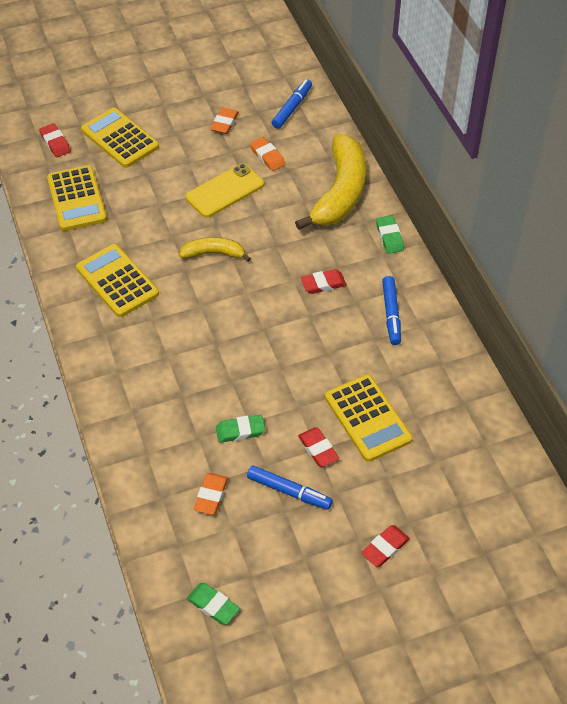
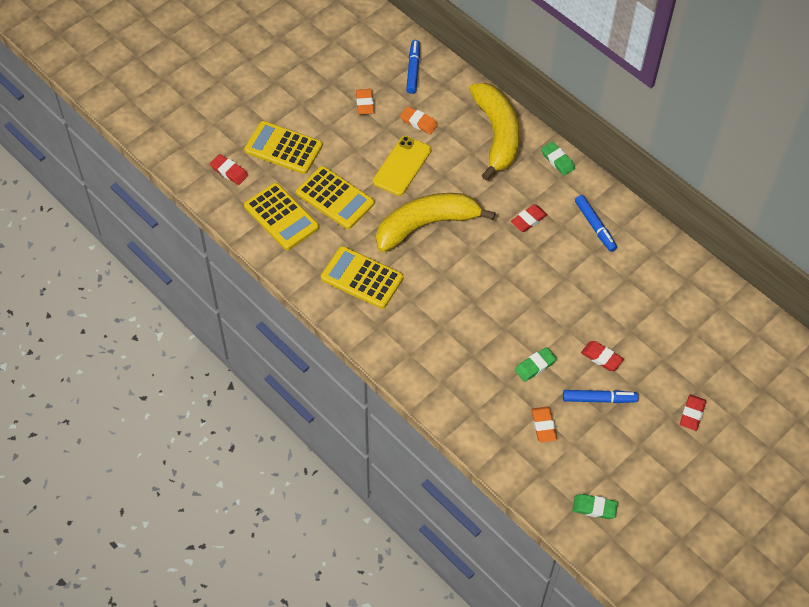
camera: 25 degrees left, 5 degrees up
yellow banana [179,237,251,262] -> yellow banana [376,193,496,252], size x1.96
yellow calculator [325,374,412,462] -> yellow calculator moved to [296,166,374,229]

